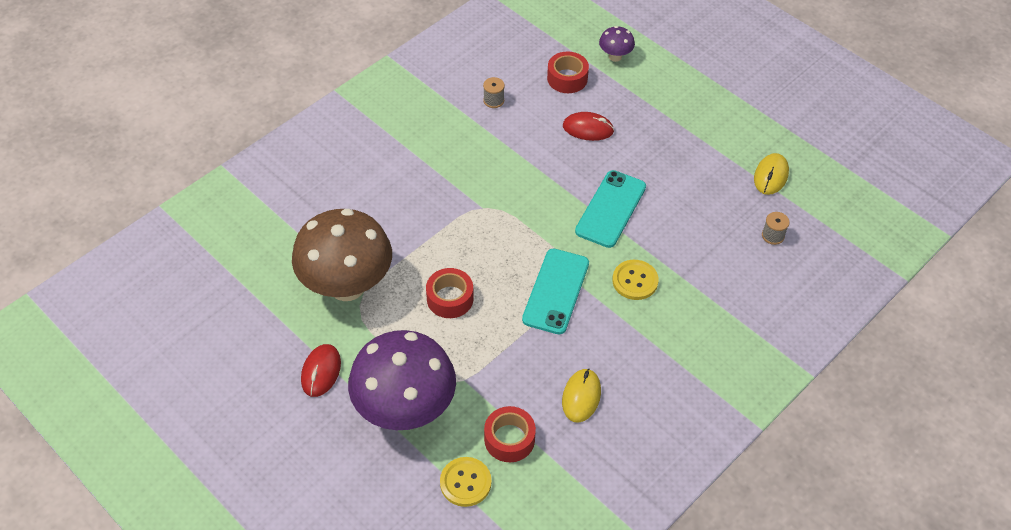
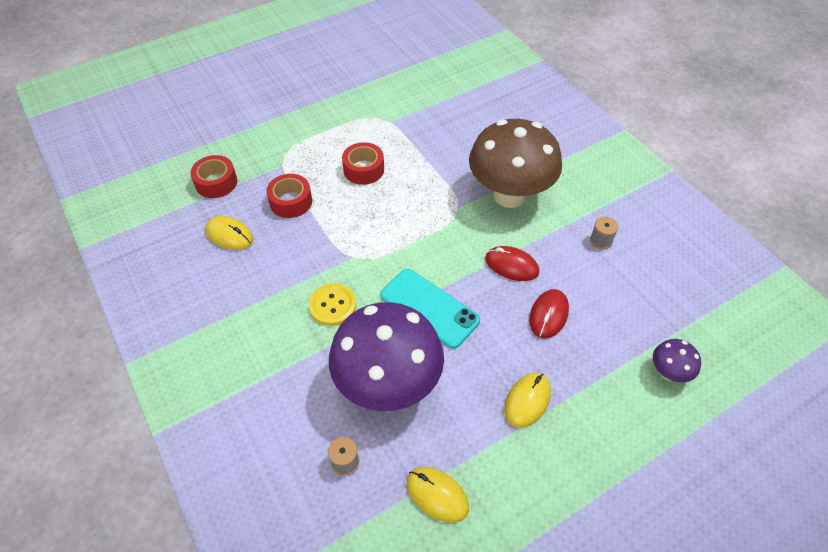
camera: 105 degrees right, 0 degrees up
brown mushroom [292,209,392,301] -> brown mushroom moved to [469,119,562,208]
red mouse [301,344,341,397] -> red mouse moved to [485,246,539,281]
purple mushroom [348,330,456,430] -> purple mushroom moved to [329,302,444,411]
yellow button [440,457,491,507] -> none
turquoise phone [522,249,589,334] -> none
red tape [547,51,589,93] -> red tape moved to [266,174,312,218]
none -> yellow mouse [504,373,551,428]

